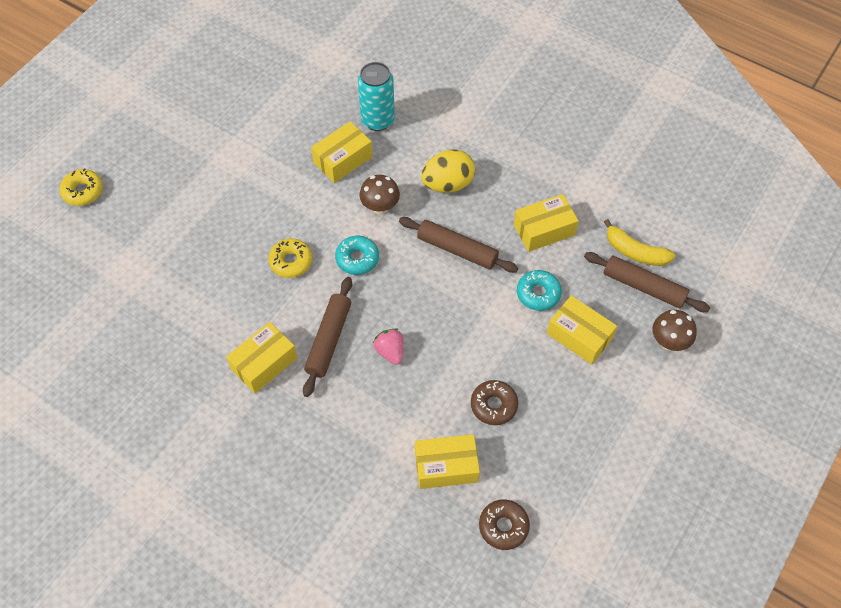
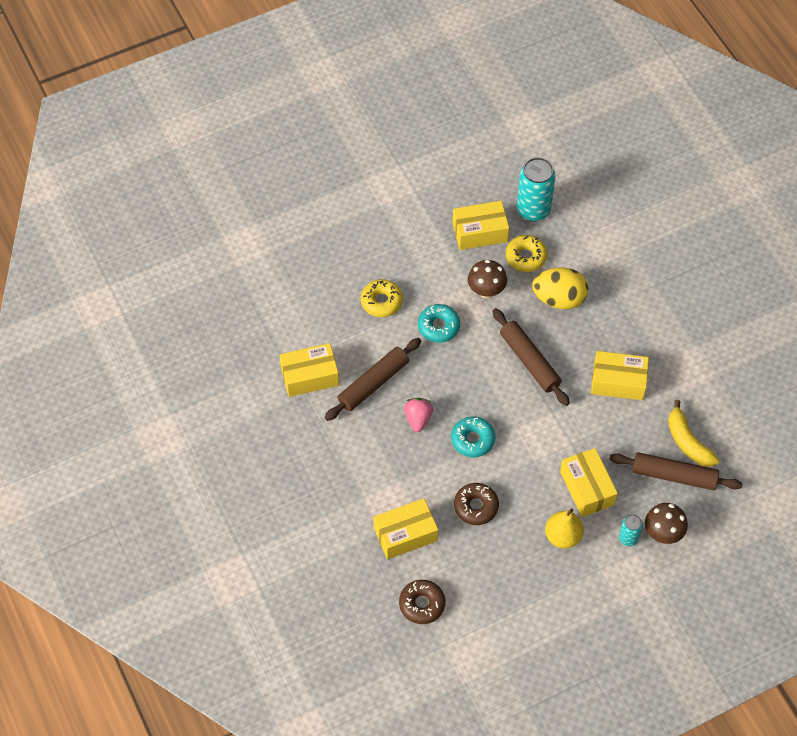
camera: 30 degrees right, 0 degrees up
yellow donut [59,168,103,206] -> yellow donut moved to [506,235,547,272]
yellow box [415,434,480,489] -> yellow box turned 45 degrees counterclockwise [374,498,438,559]
turquoise donut [517,270,562,311] -> turquoise donut moved to [451,417,495,457]
brown rolling pin [584,252,710,312] -> brown rolling pin turned 45 degrees counterclockwise [610,452,743,490]
none -> yellow pear [545,509,584,549]
none -> turquoise can [619,514,643,546]

